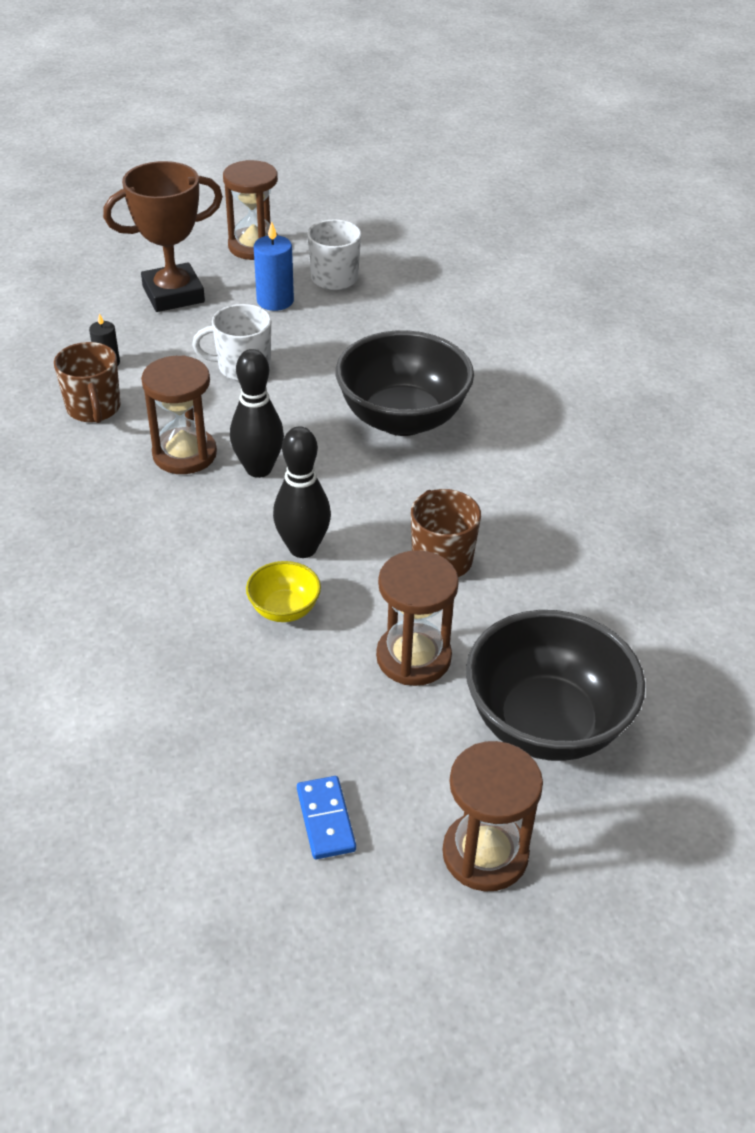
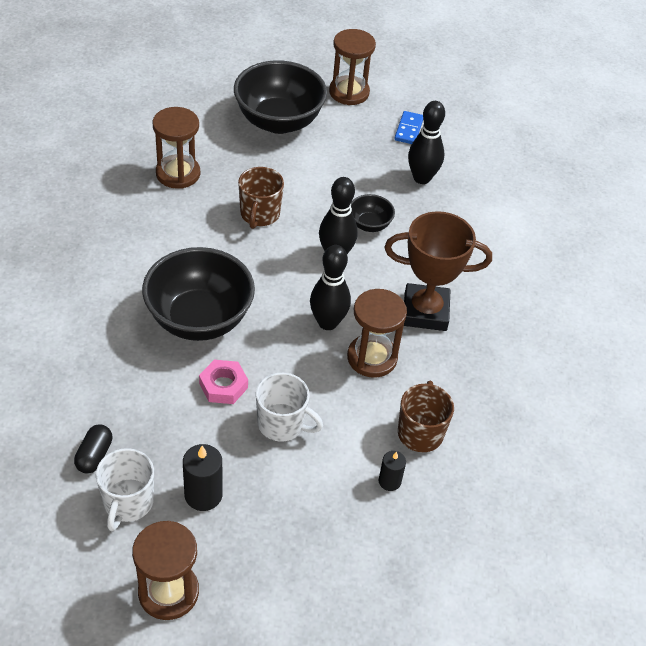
camera: 155 degrees left, 5 degrees up
brown trophy [103,161,223,312] -> brown trophy moved to [384,211,492,331]
yellow bowl [246,561,321,622] -> black bowl [351,194,395,232]
blue candle [254,221,294,311] -> black candle [183,444,223,511]
brown hourglass [376,550,459,686] -> brown hourglass moved to [152,107,200,189]
none -> black capsule [74,424,112,474]
none -> pink nut [199,360,248,404]
none -> black bowling pin [408,101,445,184]

